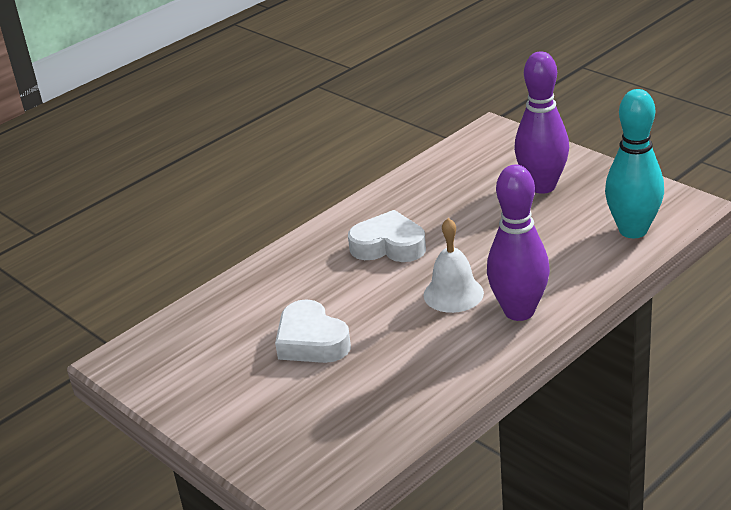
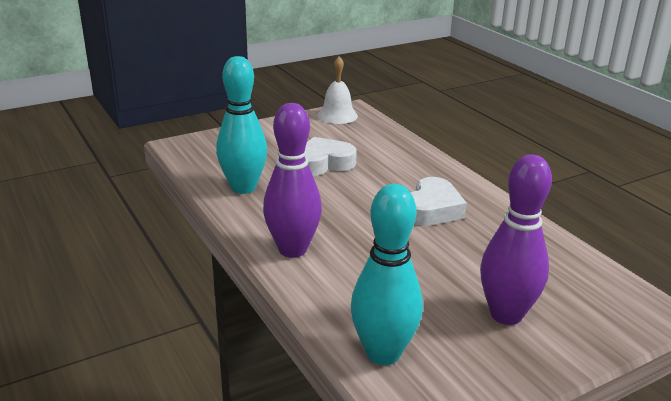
camera: 100 degrees right, 5 degrees down
white bell [424,218,484,313] -> white bell moved to [317,56,358,124]
none -> turquoise bowling pin [216,56,267,194]

